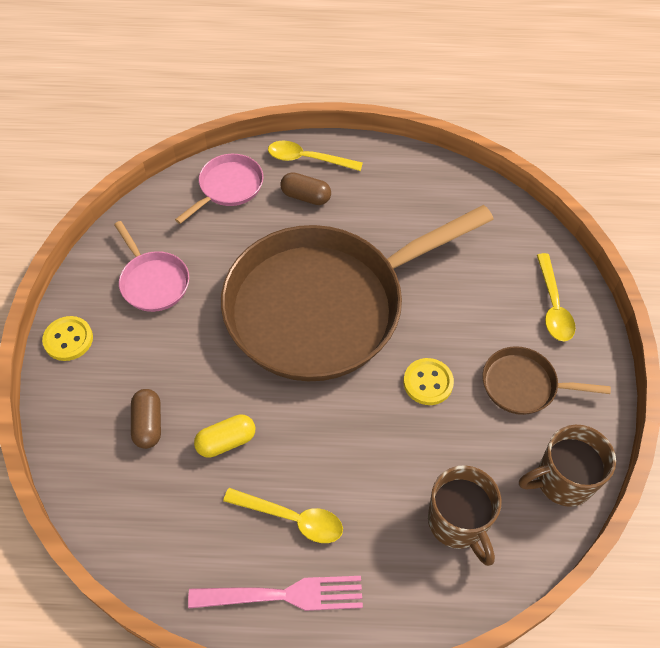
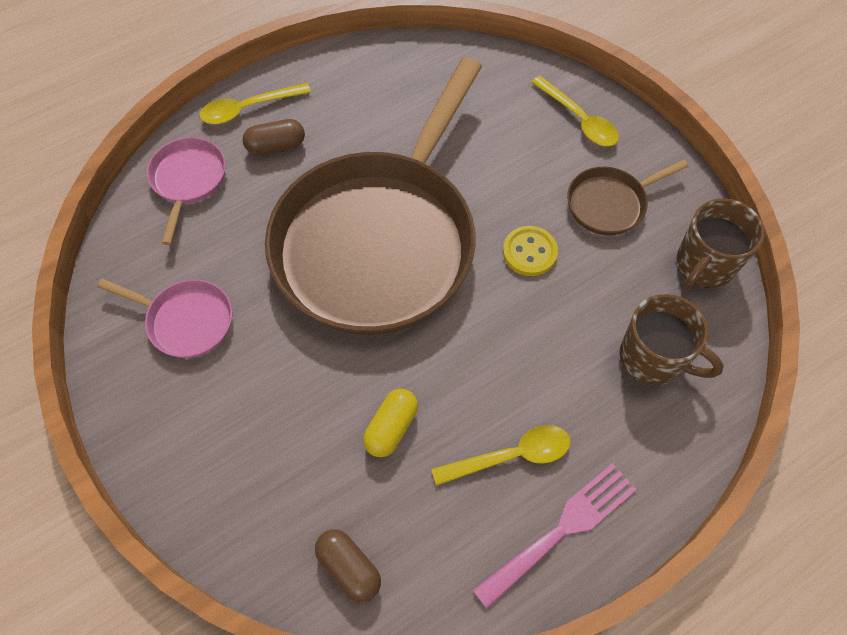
camera: 35 degrees left, 5 degrees up
yellow button [42,316,93,361] -> none
brown capsule [131,389,161,449] -> brown capsule moved to [315,529,381,602]

